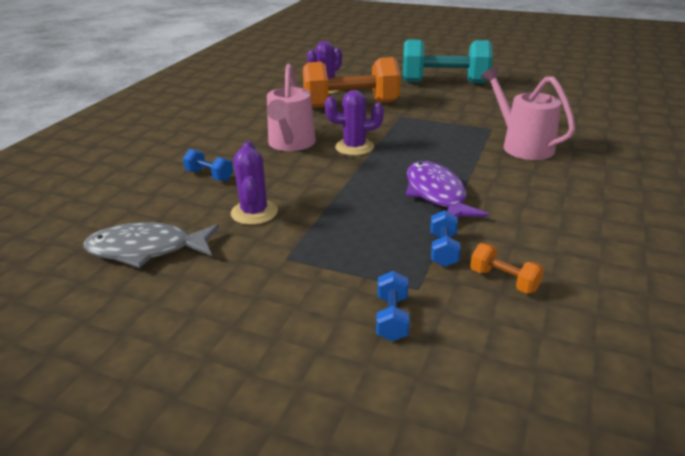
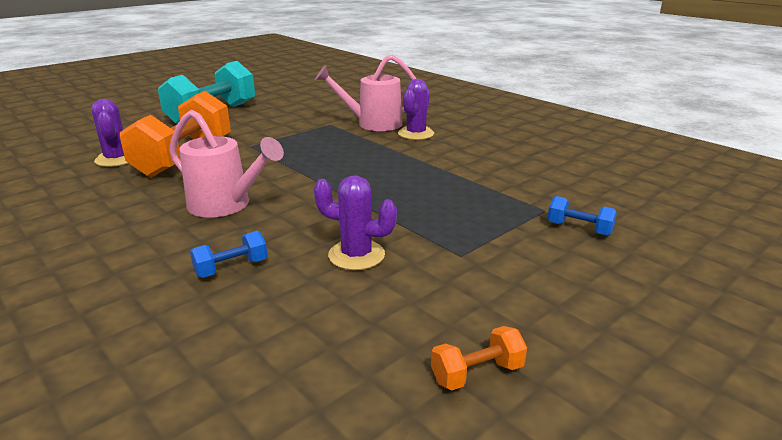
camera: 65 degrees left, 5 degrees down
grey fish [83,222,219,268] -> none
purple cactus [325,90,384,156] -> purple cactus moved to [398,79,434,140]
purple fish [406,161,489,218] -> none
blue dumbbell [430,210,461,267] -> none
orange dumbbell [470,243,544,293] -> orange dumbbell moved to [431,326,527,390]

